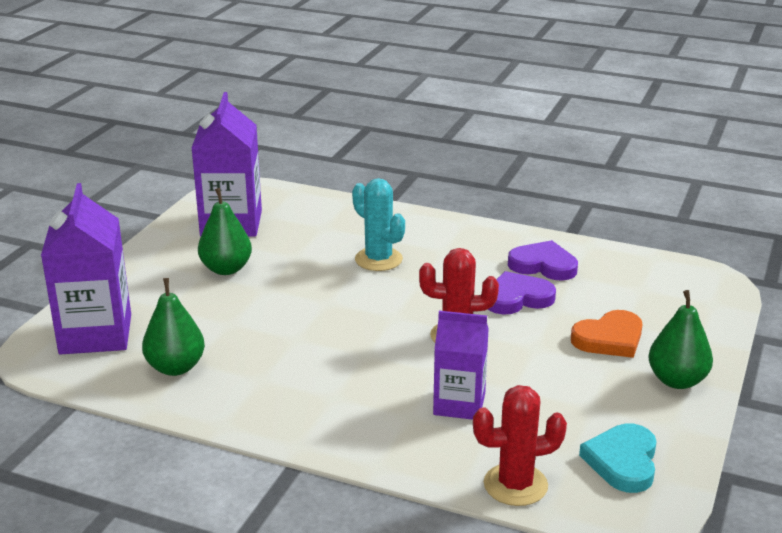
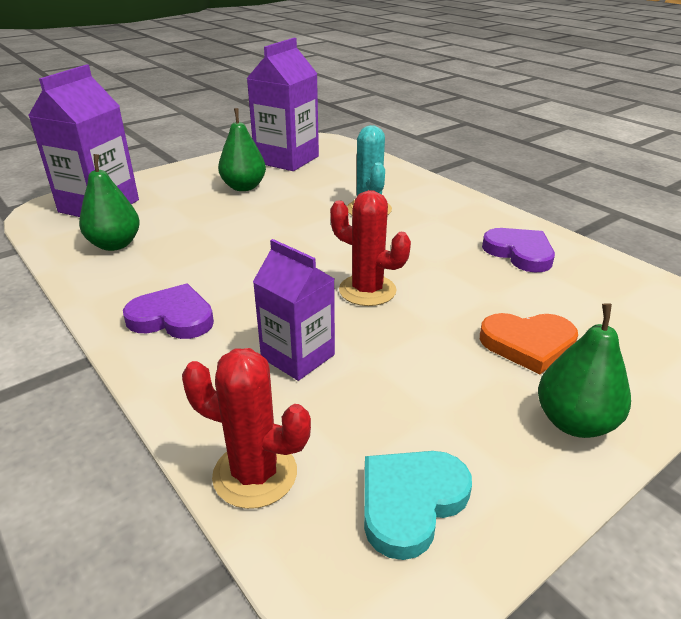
camera: 30 degrees right, 5 degrees up
purple heart [488,271,556,315] -> purple heart moved to [123,283,214,339]

